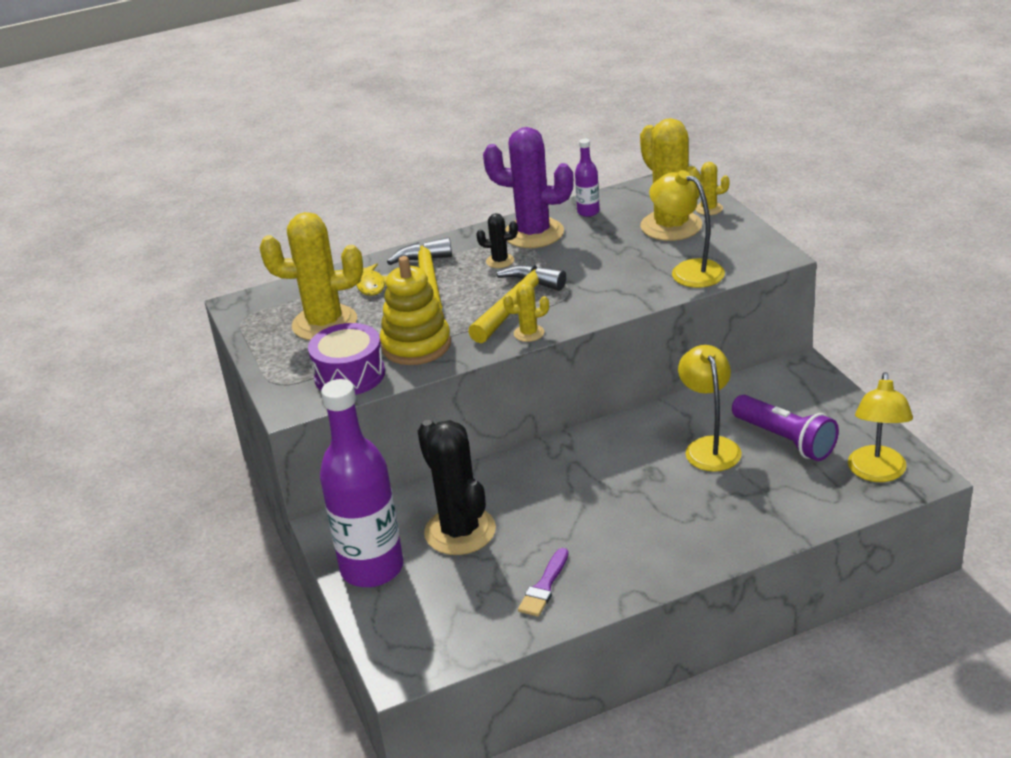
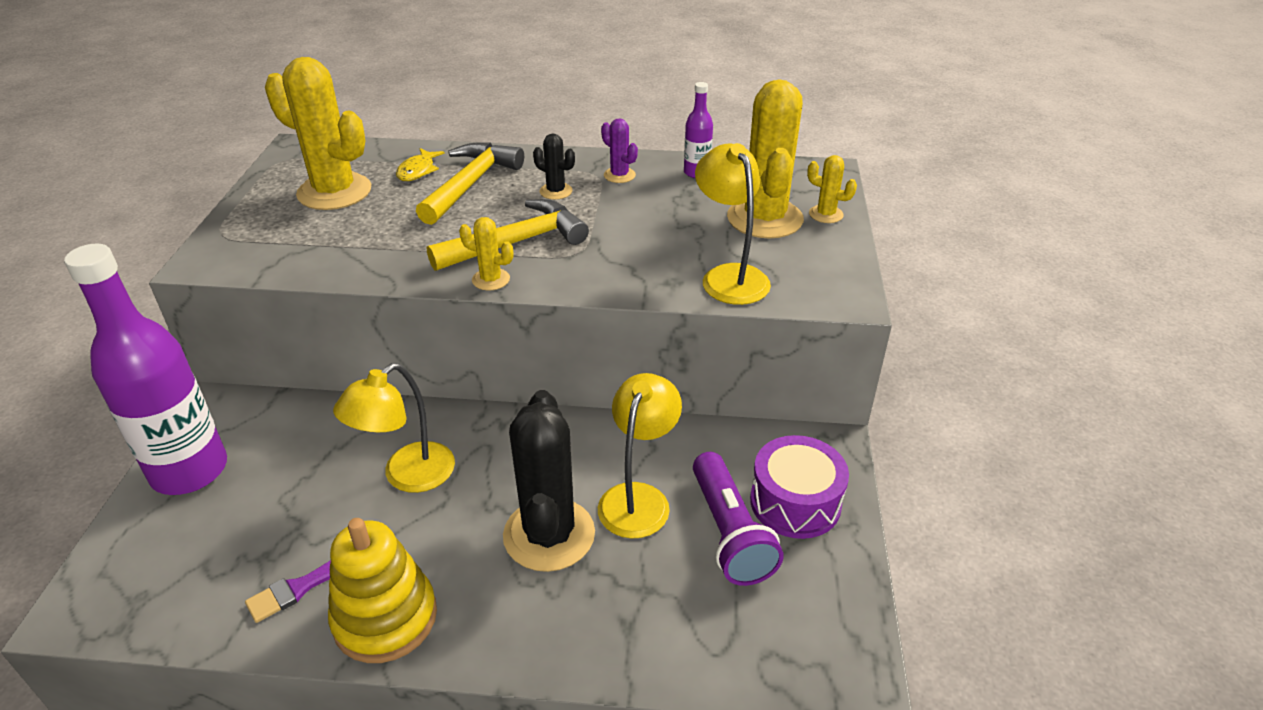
camera: 25 degrees right, 5 degrees up
purple drum [308,323,385,395] -> purple drum moved to [750,435,849,539]
yellow stacking toy [380,256,451,365] -> yellow stacking toy moved to [328,518,437,663]
black cactus [418,420,496,555] -> black cactus moved to [503,390,595,572]
purple cactus [483,127,574,248] -> purple cactus [601,118,638,183], size x0.45
yellow lamp [848,372,913,482] -> yellow lamp moved to [333,363,455,493]

